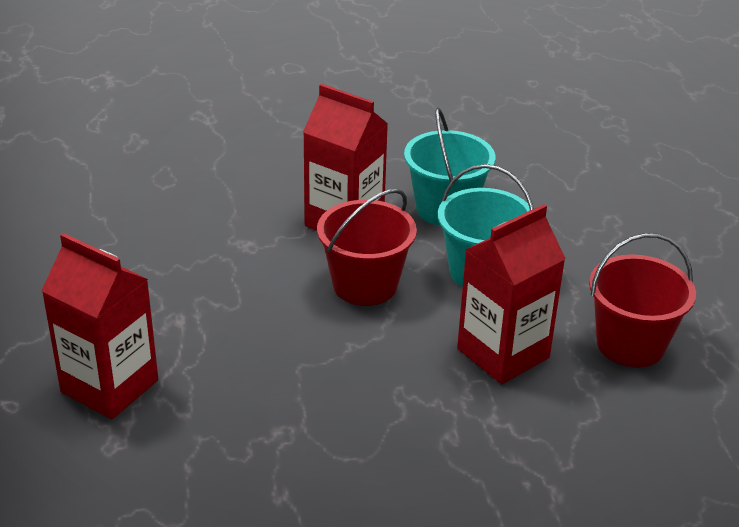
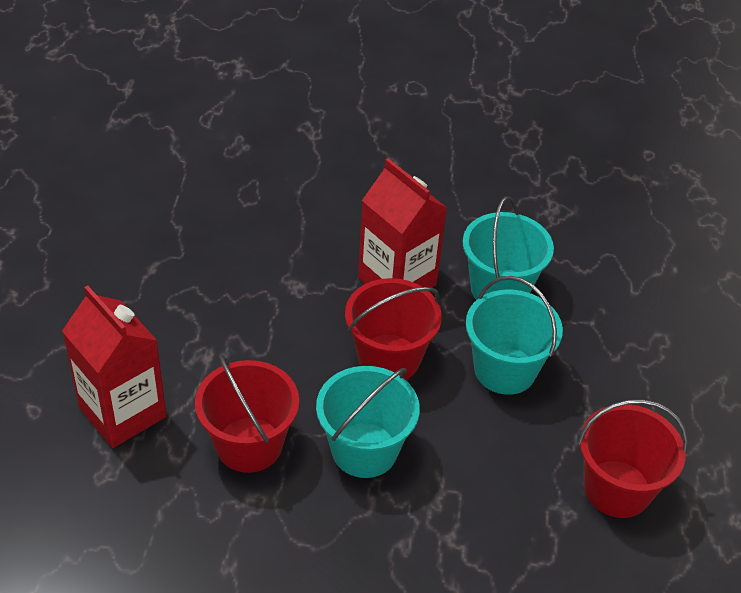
camera: 15 degrees right, 10 degrees up
red carton [457,204,566,384] -> none
none -> red bucket [195,354,299,473]
none -> turquoise bucket [316,366,420,478]

